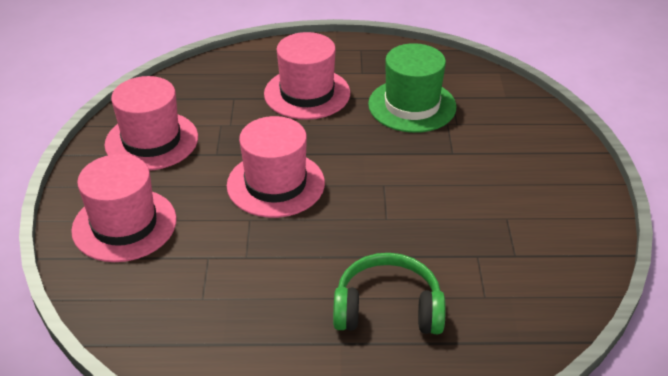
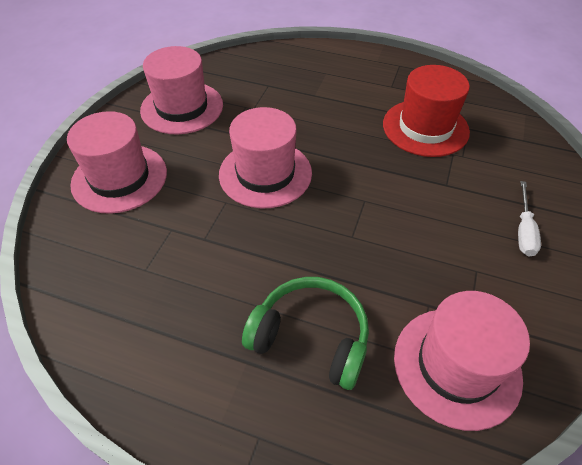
camera: 20 degrees right, 10 degrees up
pink hat [264,32,350,120] -> pink hat moved to [394,291,530,431]
green hat [368,43,457,133] -> red hat [383,65,470,157]
none -> white screwdriver [518,181,541,256]

